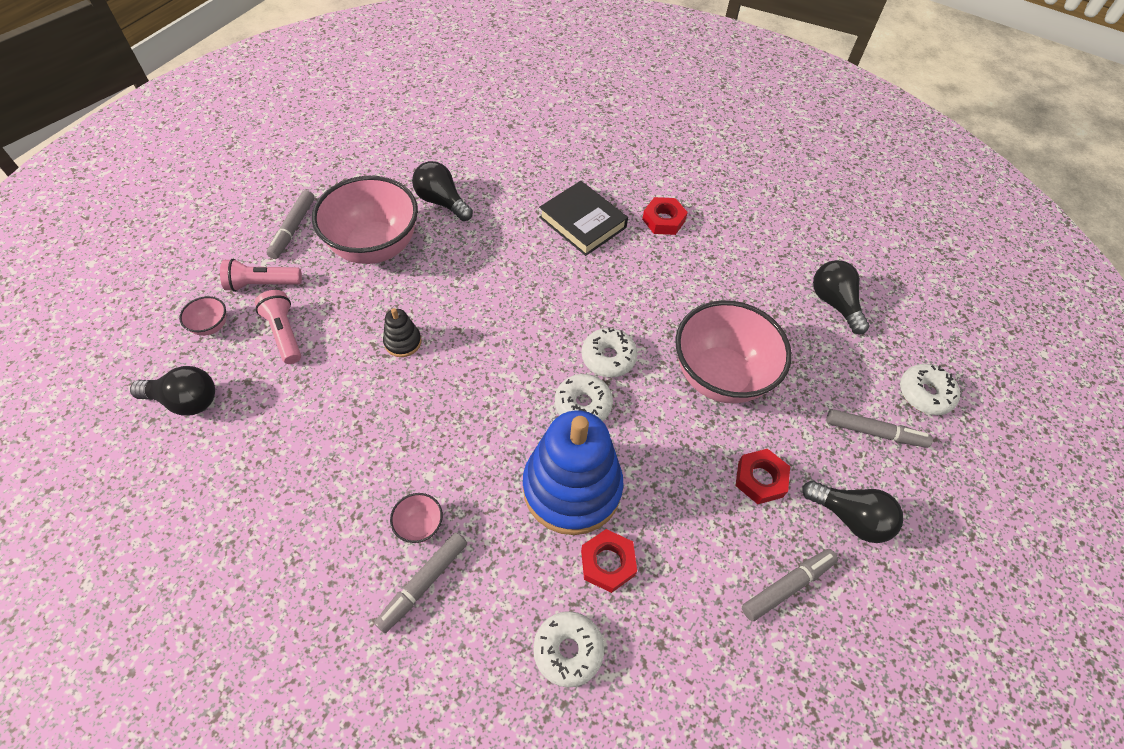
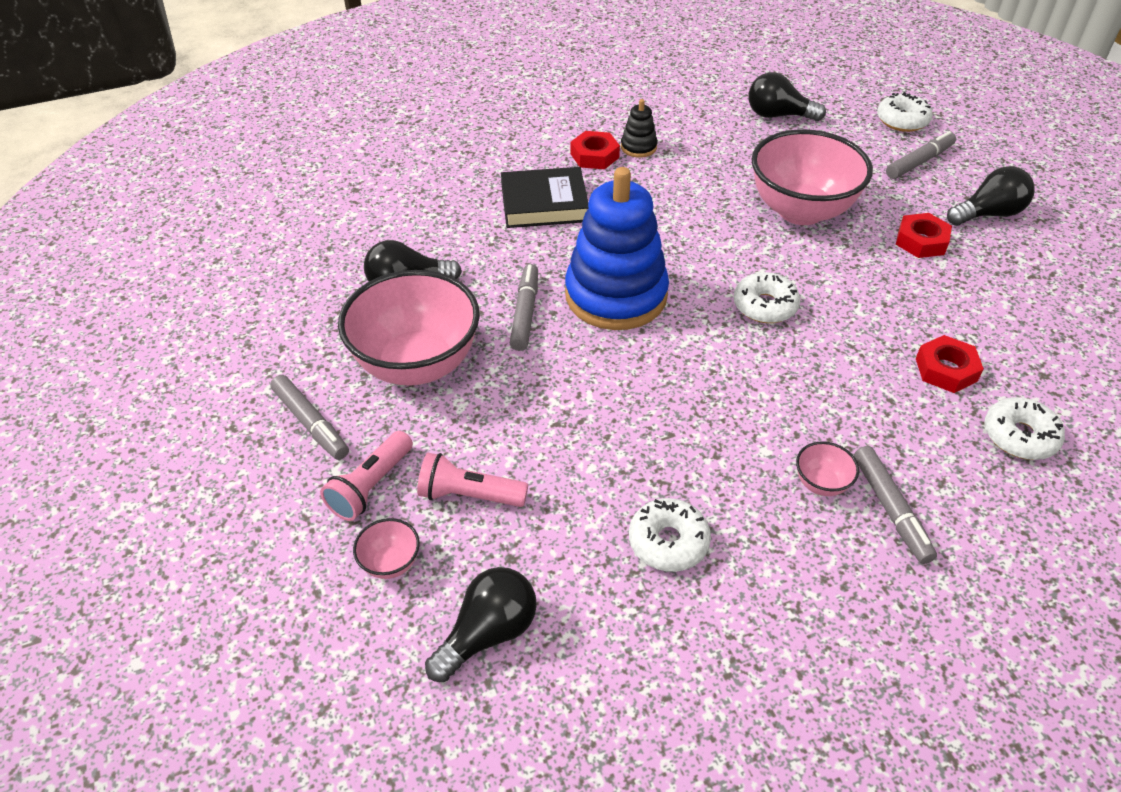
camera: 50 degrees left, 10 degrees down
black stacking toy [383,308,421,357] -> black stacking toy moved to [621,99,658,158]
blue stacking toy [523,410,624,535] -> blue stacking toy moved to [565,167,669,330]
white donut [582,327,637,378] -> white donut moved to [629,498,711,572]
grey marker [742,549,838,621] -> grey marker moved to [510,264,538,351]

